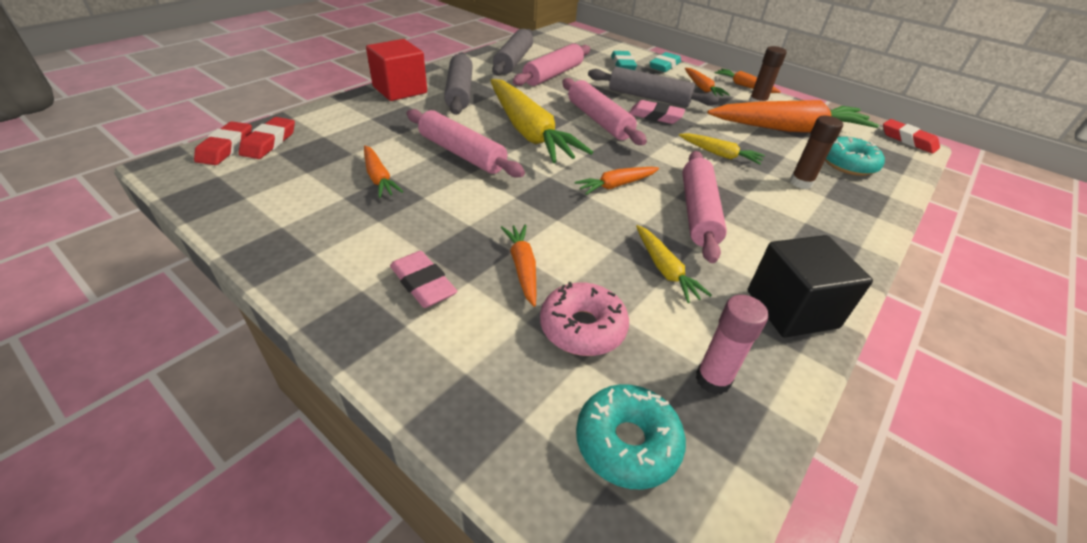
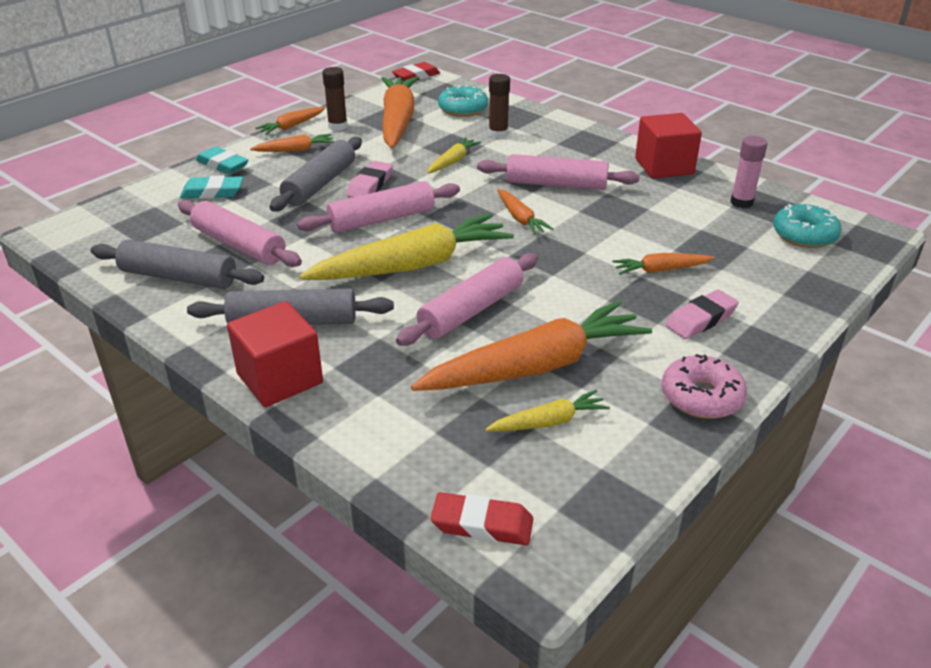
camera: 85 degrees left, 5 degrees down
red eraser [239,117,295,159] -> none
orange carrot [364,145,403,198] -> orange carrot [411,300,652,391], size x2.13
pink donut [540,282,629,356] -> pink donut moved to [662,354,747,419]
yellow carrot [636,225,712,303] -> yellow carrot moved to [485,390,610,431]
black cube [748,235,873,338] -> red cube [635,113,702,179]

